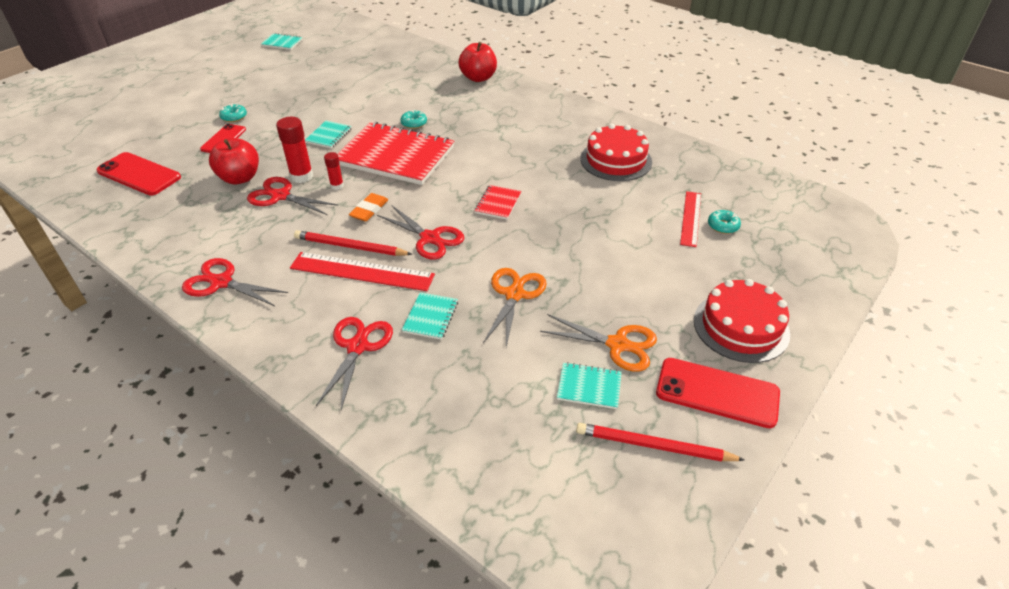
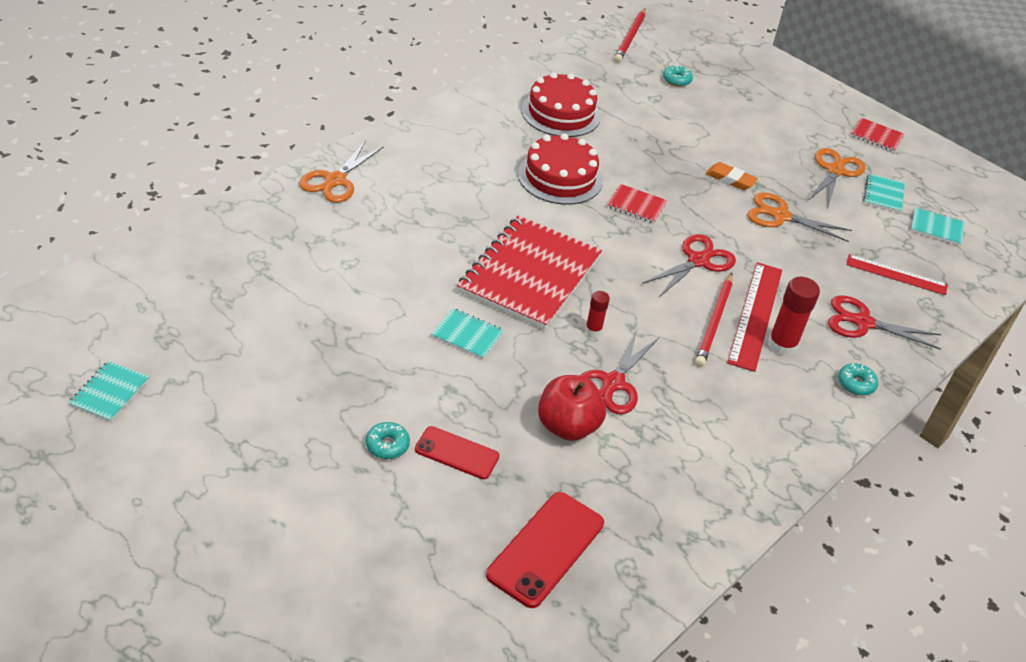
camera: 90 degrees left, 0 degrees up
red scissors [182,258,288,306] -> none
red glue stick [276,117,313,183] -> red glue stick moved to [768,277,820,356]
orange eraser [349,193,388,221] -> orange eraser moved to [706,162,758,190]
turquoise donut [400,110,427,129] -> turquoise donut moved to [838,363,878,396]
turquoise notebook [402,292,458,340] -> turquoise notebook moved to [911,207,965,246]
red apple [458,42,497,82] -> orange scissors [299,140,383,203]
red pencil [576,423,745,462] -> red pencil moved to [614,9,646,62]
red phone [656,358,780,428] -> red notebook [851,118,905,152]
red ruler [680,191,701,247] -> red ruler moved to [846,254,948,295]
red cake [694,279,790,363] -> red cake moved to [518,133,603,205]

